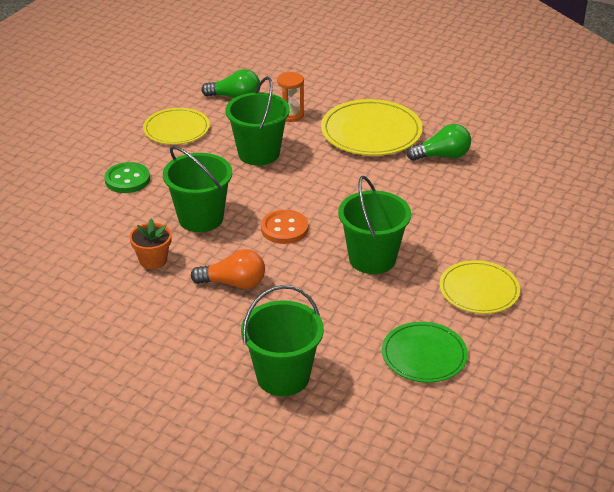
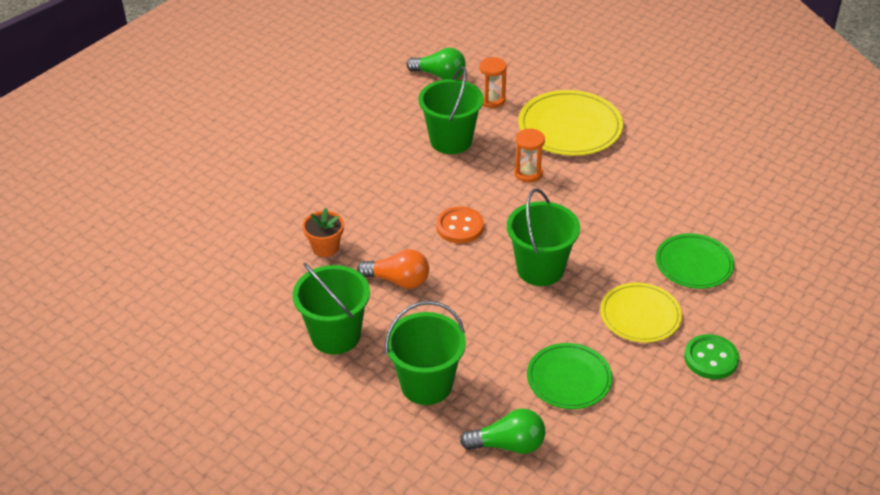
camera: 10 degrees right, 5 degrees up
green button [104,162,150,193] -> green button moved to [684,334,739,379]
yellow plate [143,108,210,145] -> none
green bucket [163,146,232,232] -> green bucket moved to [293,262,370,354]
green light bulb [406,124,471,161] -> green light bulb moved to [460,408,545,454]
none -> orange hourglass [514,128,545,183]
none -> green plate [656,234,734,289]

